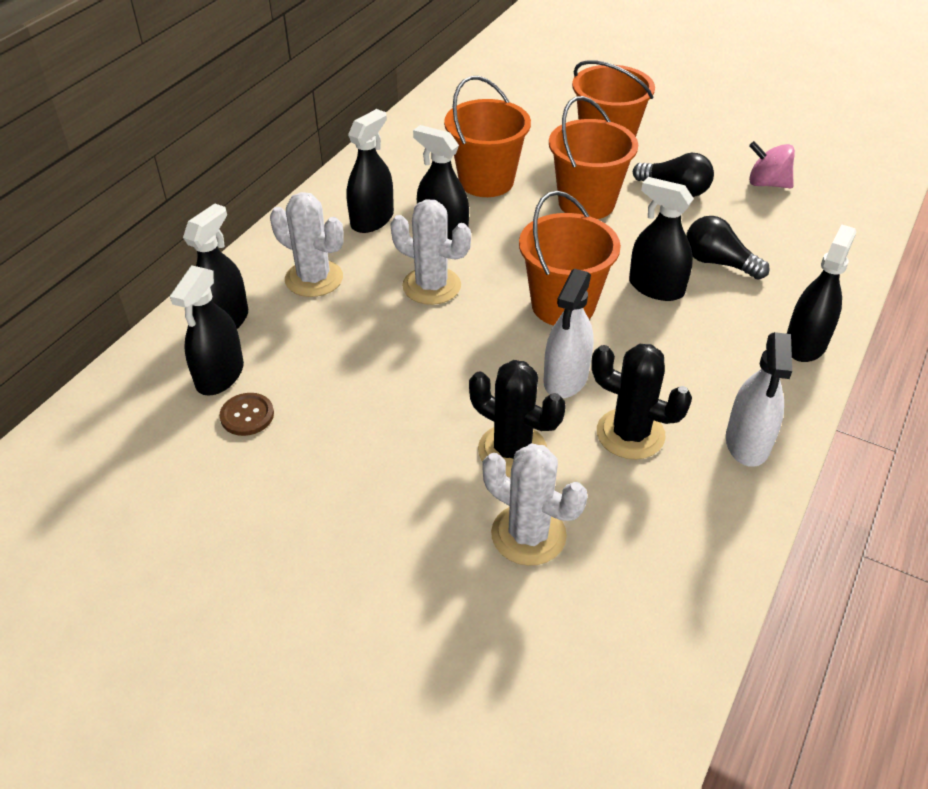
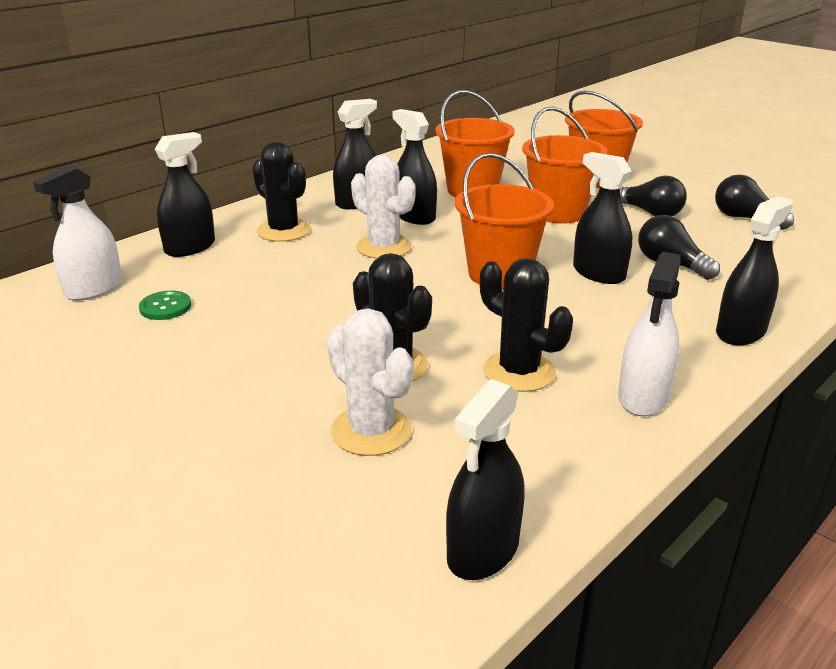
camera: 15 degrees right, 15 degrees down
black spray bottle [170,266,244,395] -> black spray bottle moved to [446,379,525,580]
brown button [220,393,274,436] -> green button [139,291,191,320]
white cactus [270,192,344,297] -> black cactus [252,141,310,242]
white spray bottle [544,269,594,398] -> white spray bottle moved to [33,166,122,301]
pink spinning top [749,141,795,188] -> black light bulb [715,174,794,230]

